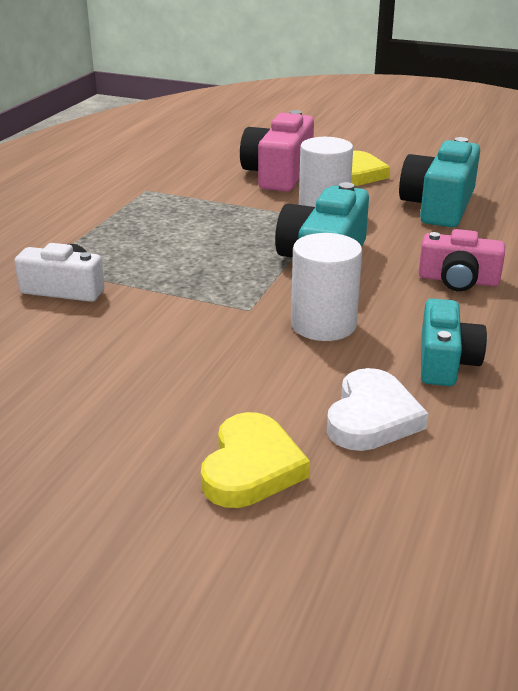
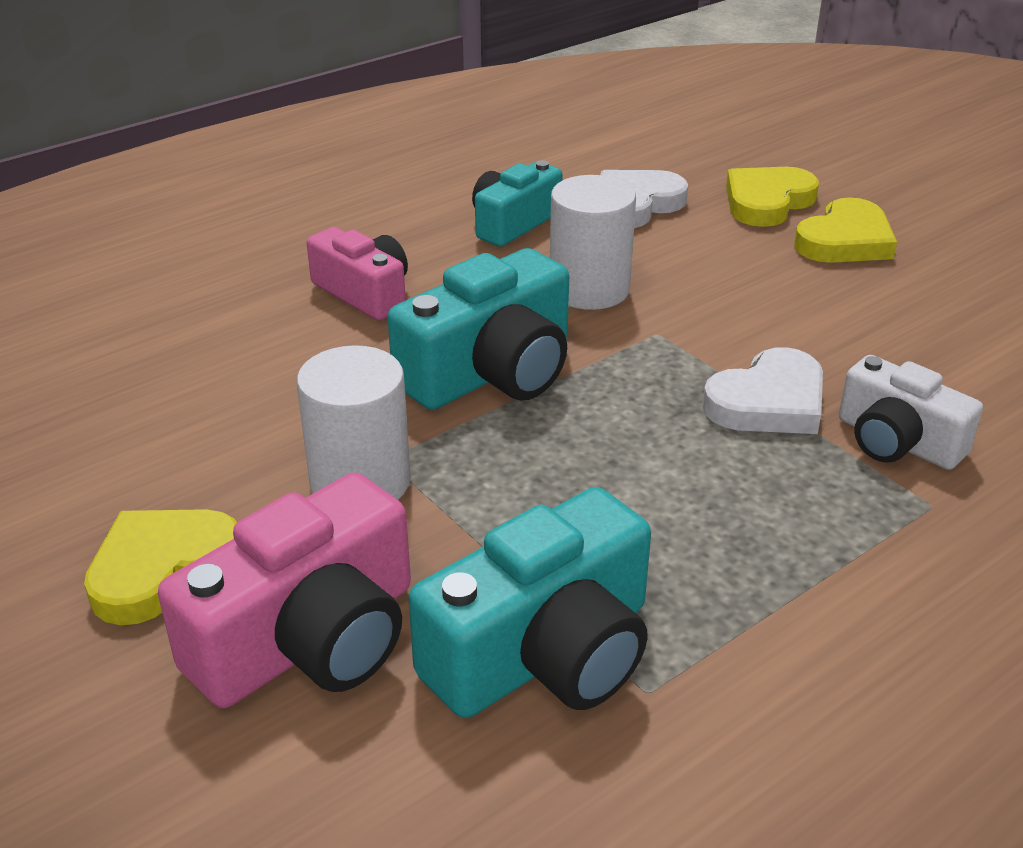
camera: 150 degrees left, 5 degrees up
turquoise camera [399,137,480,227] -> turquoise camera moved to [409,487,651,718]
none -> white heart [702,347,823,434]
none -> yellow heart [794,197,897,263]

